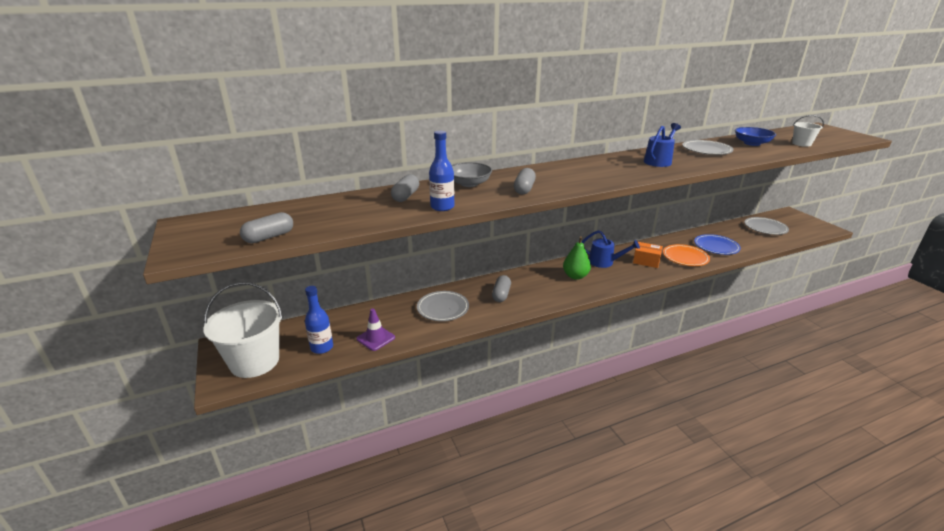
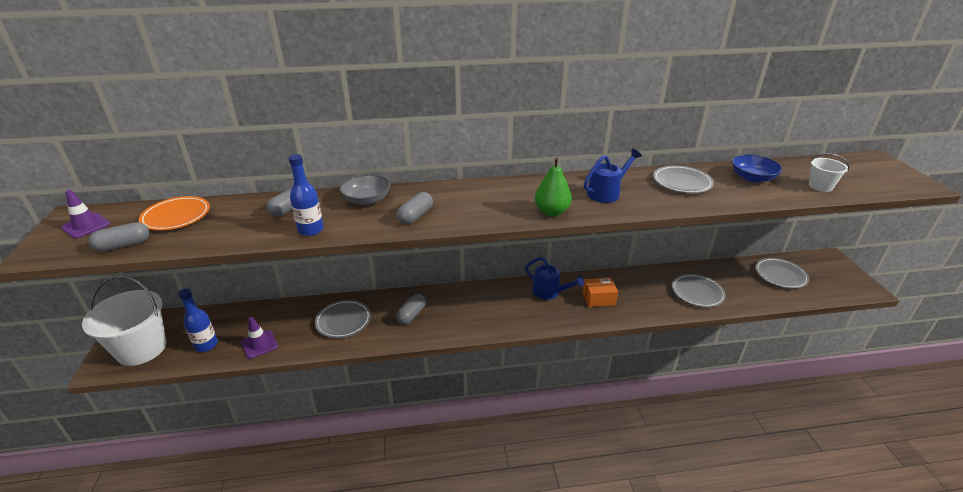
camera: 15 degrees right, 5 degrees up
green pear [563,236,591,280] -> green pear moved to [535,157,572,216]
orange box [633,242,663,268] -> orange box turned 45 degrees counterclockwise [582,277,618,307]
orange plate [663,244,710,266] -> orange plate moved to [139,196,210,231]
blue plate [694,234,741,255] -> grey plate [672,274,726,307]
none -> purple traffic cone [61,189,110,239]

